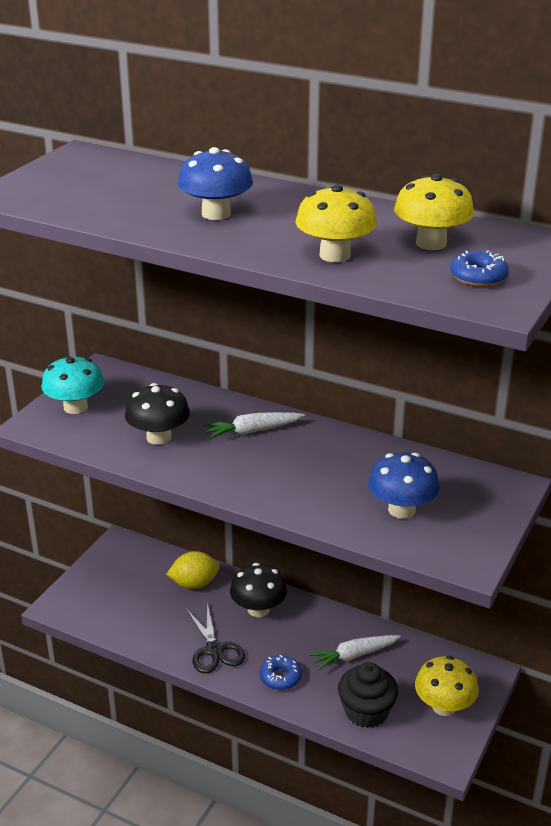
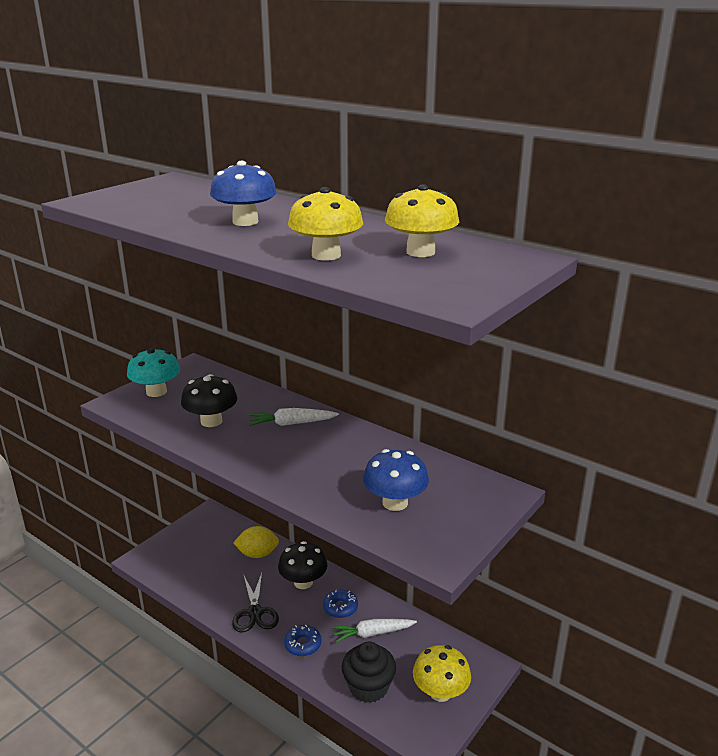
camera: 10 degrees right, 5 degrees down
blue donut [450,250,509,287] -> blue donut moved to [323,590,358,618]

